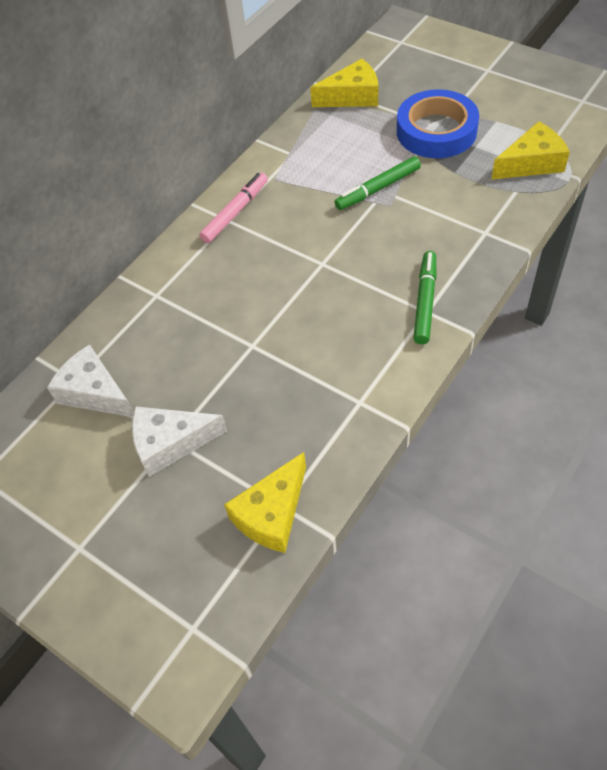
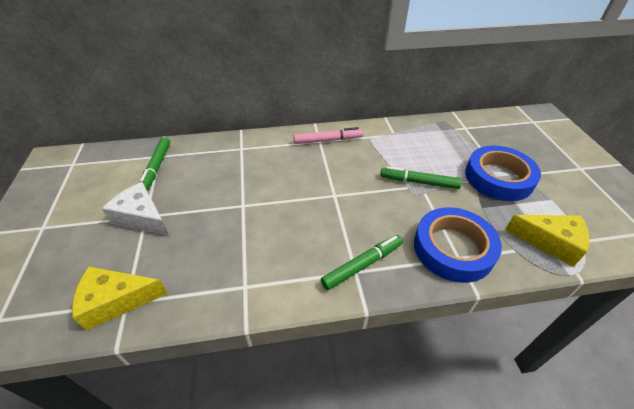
camera: 40 degrees right, 10 degrees down
white cheese [47,344,134,417] -> green marker [139,137,170,191]
yellow cheese [310,59,378,107] -> none
none -> blue tape [414,207,502,283]

